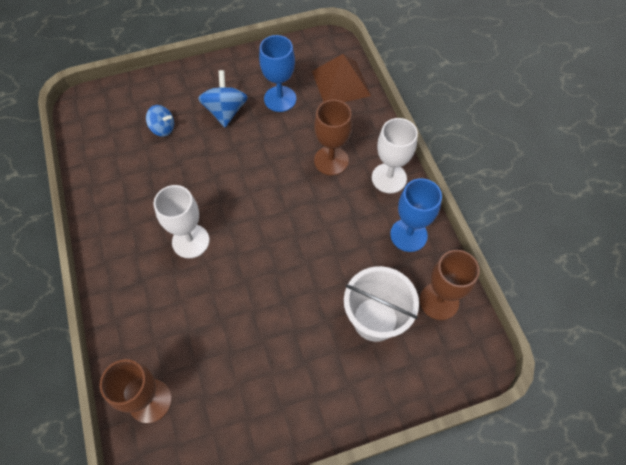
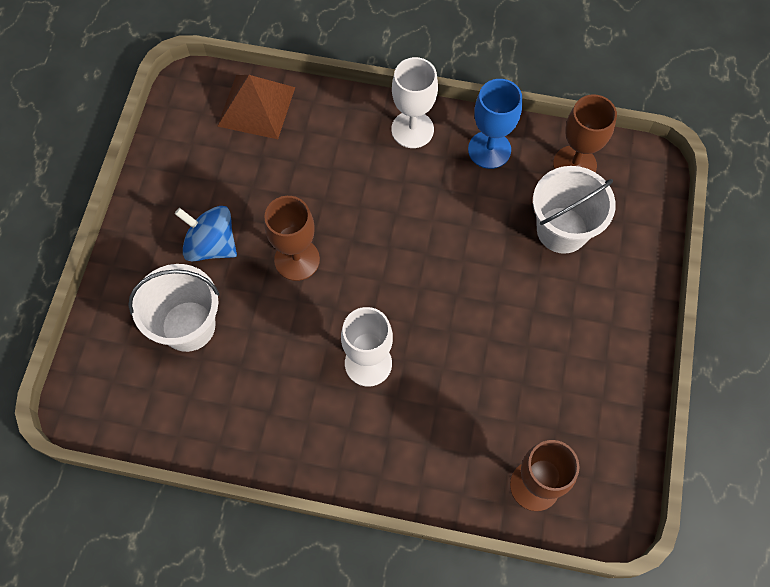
camera: 60 degrees left, 5 degrees up
blue spinning top [146,105,174,137] -> white bucket [129,264,220,352]
blue goblet [259,35,296,112] -> none
brown goblet [314,100,352,175] -> brown goblet moved to [264,196,320,281]

